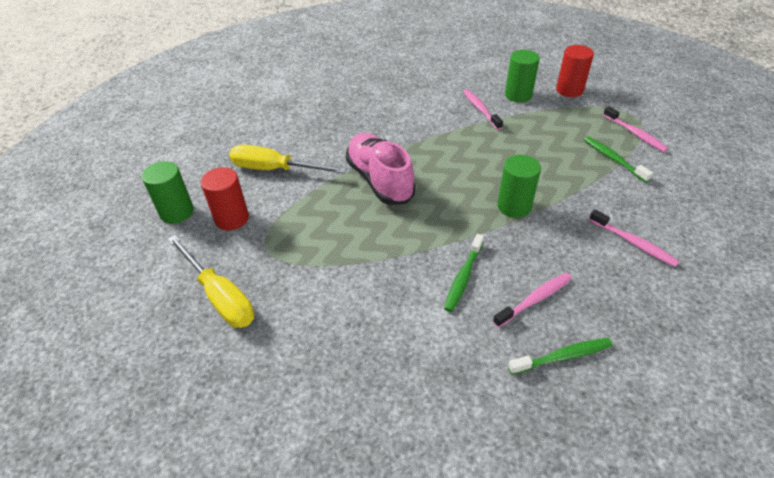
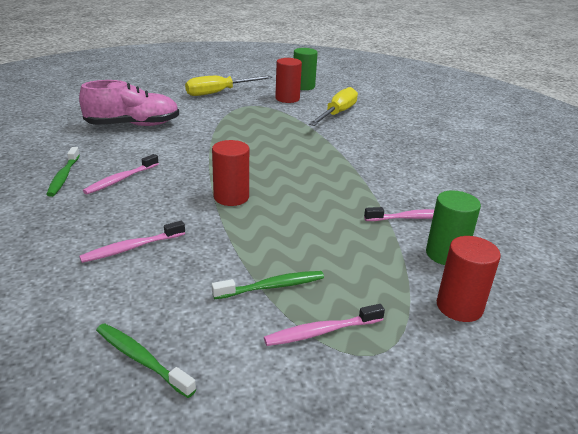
camera: 100 degrees right, 15 degrees down
pink shoe [346,133,416,205] -> pink shoe moved to [79,80,179,126]
green toothbrush [444,234,484,312] -> green toothbrush moved to [96,323,196,398]
pink toothbrush [493,273,572,328] -> pink toothbrush turned 60 degrees clockwise [83,154,159,194]
green cylinder [497,155,541,218] -> red cylinder [212,140,249,206]

